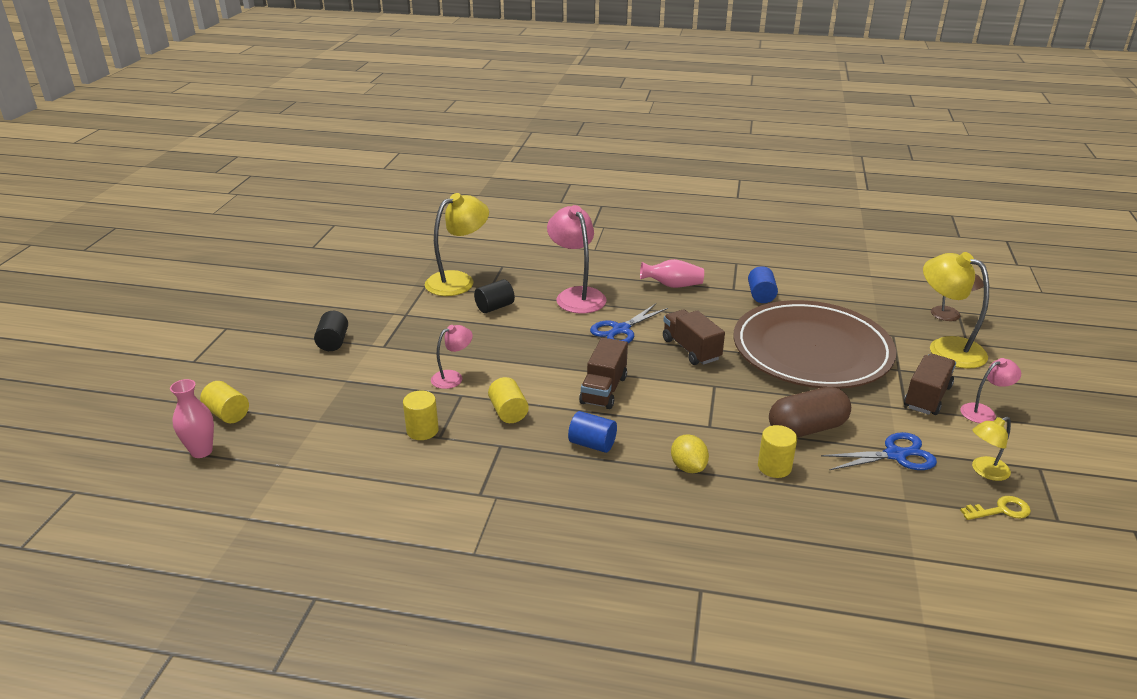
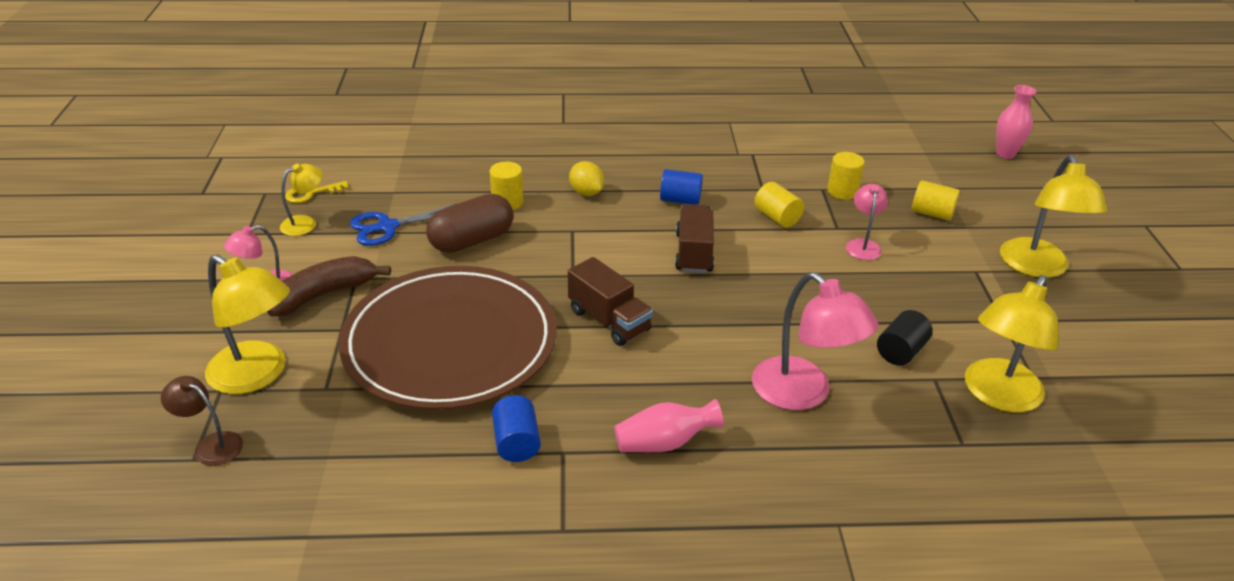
camera: 165 degrees right, 5 degrees up
yellow cylinder [200,381,249,423] -> yellow cylinder moved to [912,180,960,221]
black cylinder [314,311,348,351] -> yellow lamp [1000,155,1107,278]
pink lamp [431,325,473,389] -> pink lamp turned 150 degrees clockwise [846,184,888,260]
blue scissors [590,304,668,343] -> none
brown truck [904,354,956,415] -> brown banana [268,256,391,316]

